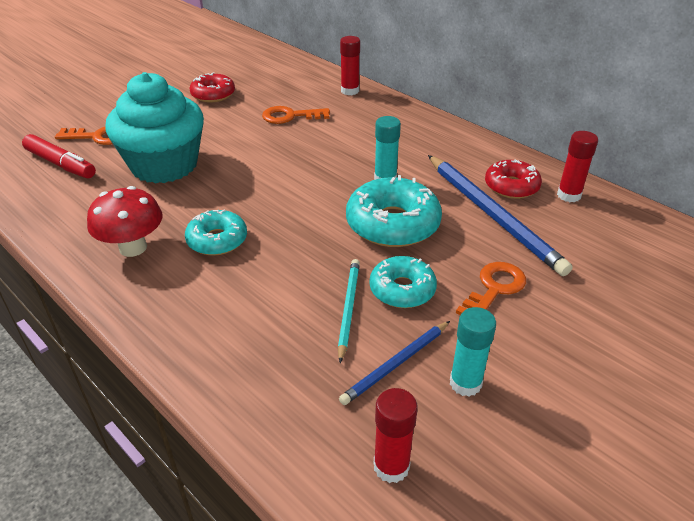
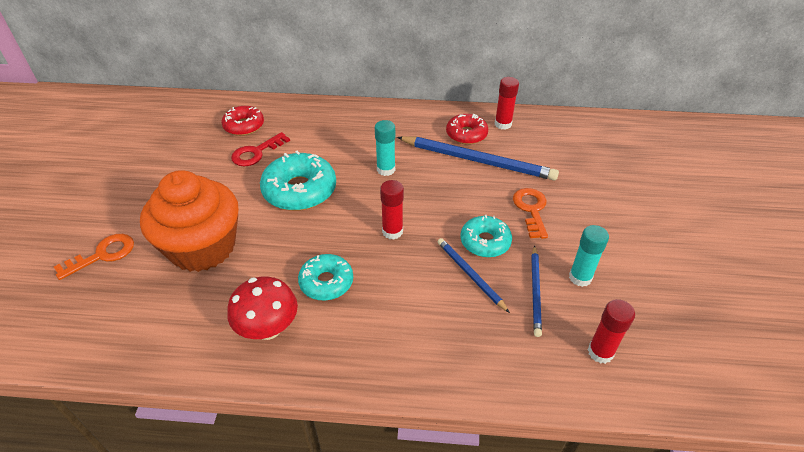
camera: 40 degrees left, 5 degrees up
red marker [22,134,96,178] -> none
turquoise cupcake [105,72,204,184] -> orange cupcake [140,170,239,272]
red donut [190,72,235,103] -> red donut moved to [221,106,264,136]
orange key [262,106,330,124] -> red key [231,132,290,166]
turquoise pencil [338,259,360,363] -> blue pencil [438,238,510,313]
red glue stick [340,36,360,95] -> red glue stick moved to [380,180,404,240]
turquoise donut [346,175,442,247] -> turquoise donut moved to [260,151,336,211]

